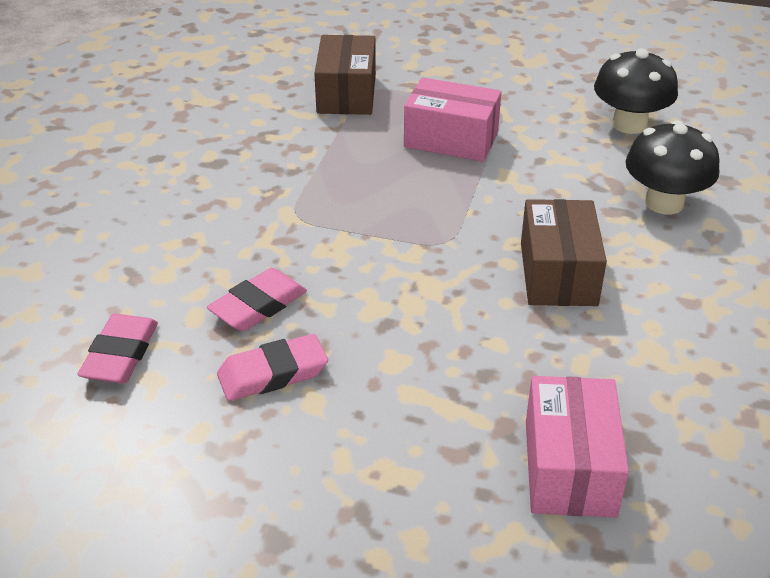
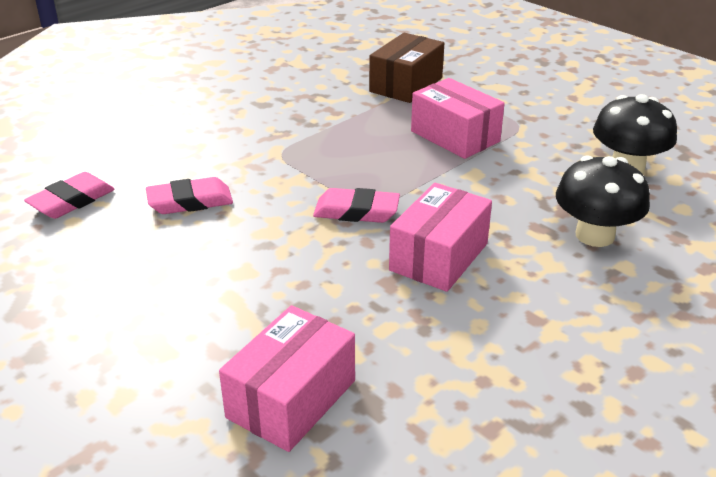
camera: 30 degrees right, 5 degrees down
pink eraser [217,334,328,401] -> pink eraser moved to [313,188,400,223]
brown box [521,199,607,306] -> pink box [389,183,492,292]

